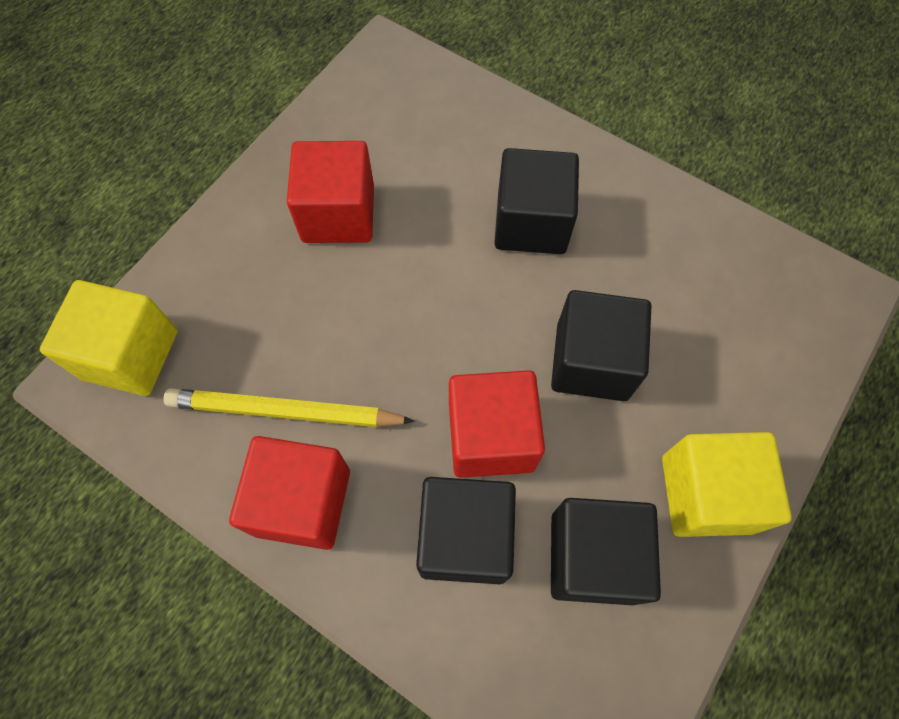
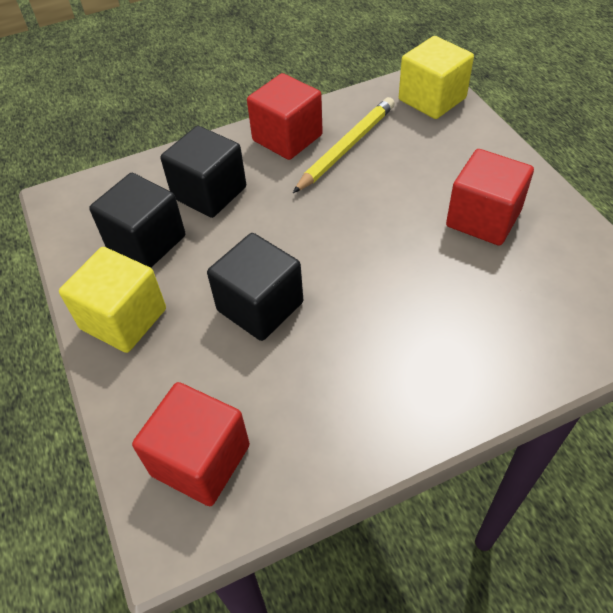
camera: 125 degrees right, 15 degrees down
red cube [449,370,545,478] -> red cube moved to [132,382,250,506]
black cube [494,148,579,254] -> none

